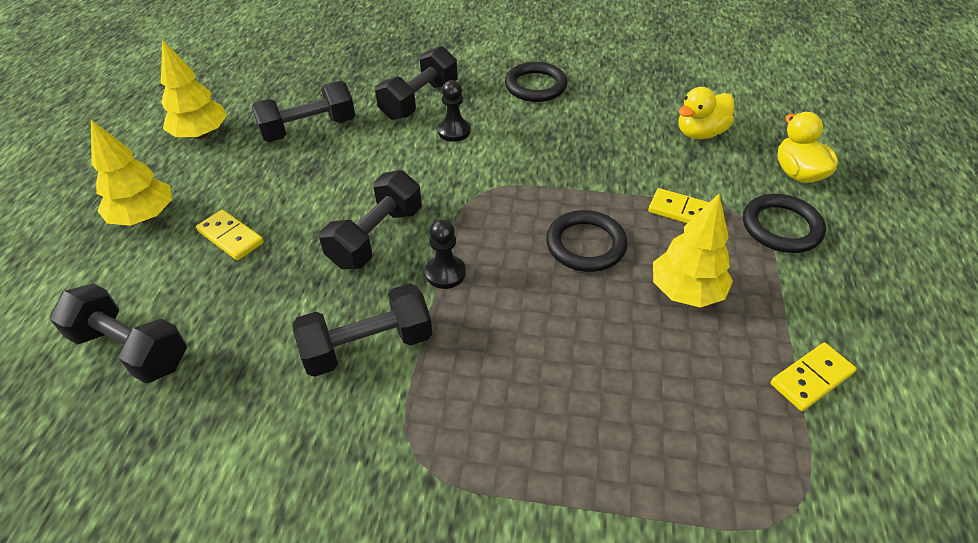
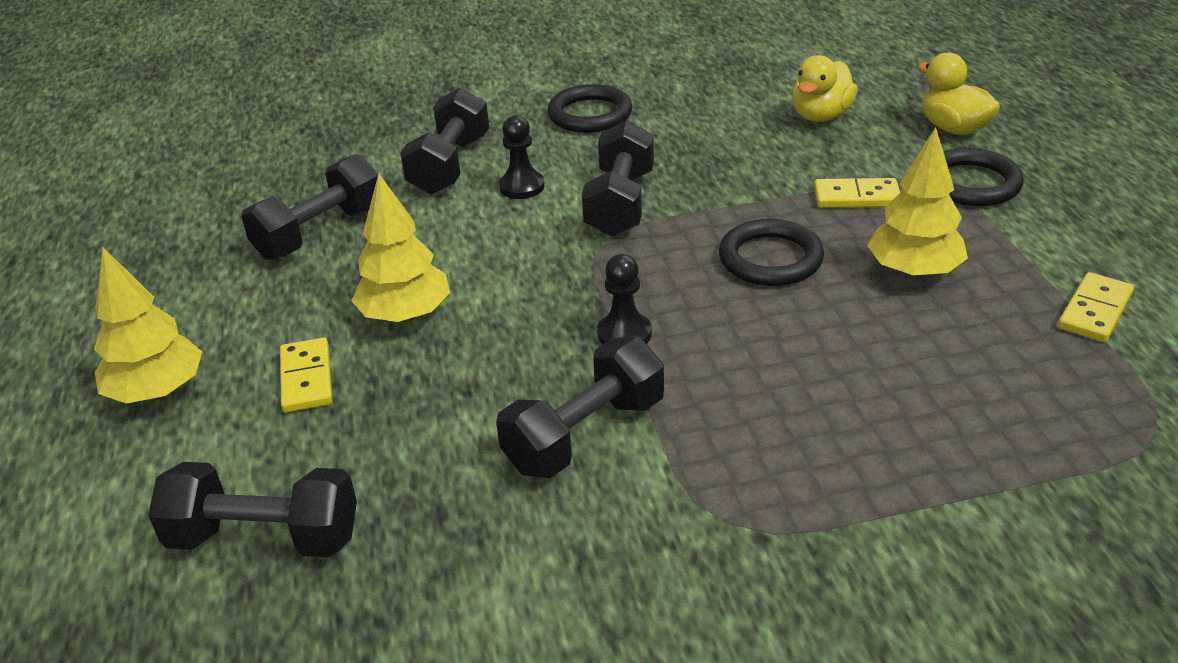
camera: 20 degrees left, 10 degrees down
yellow tree [161,39,227,139] -> yellow tree moved to [351,174,450,322]
yellow domino [196,210,264,260] -> yellow domino turned 60 degrees clockwise [280,338,333,412]
black dumbbell [319,170,422,269] -> black dumbbell moved to [582,120,654,237]

